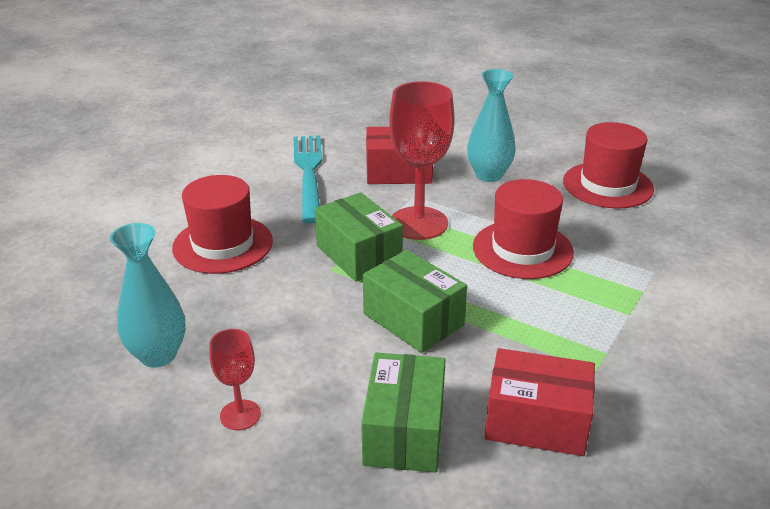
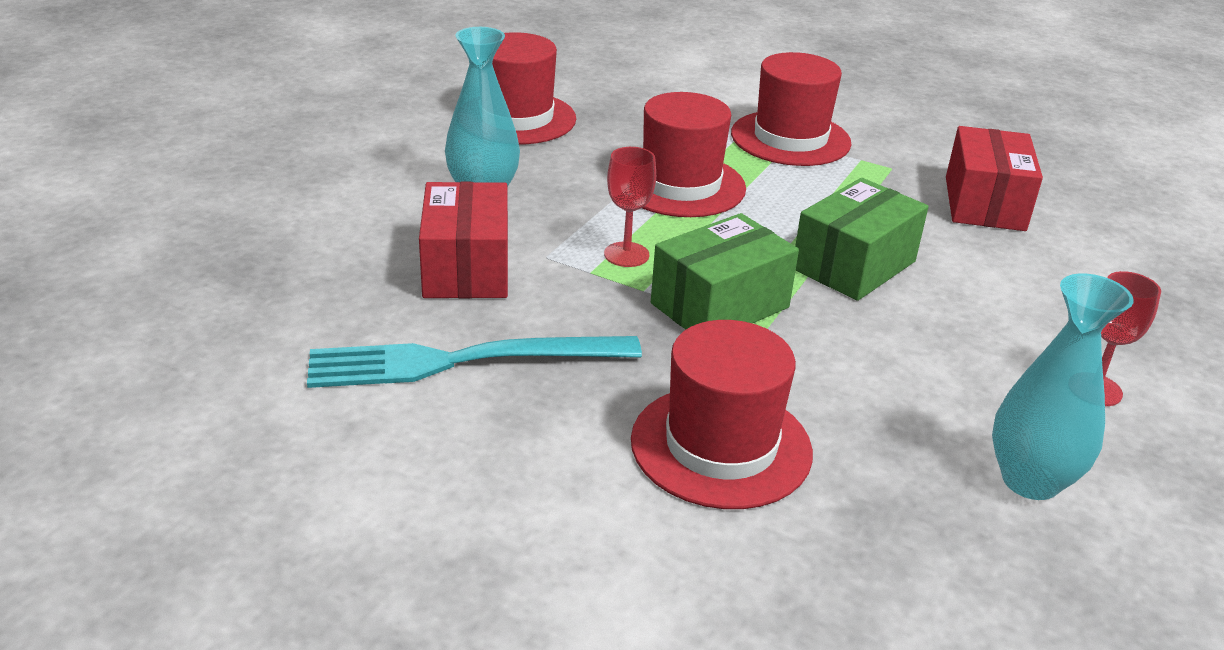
camera: 95 degrees left, 0 degrees up
green box [361,353,445,473] -> none
red goblet [389,81,455,240] -> red goblet [604,147,656,267], size x0.51
none -> red hat [731,52,851,166]

